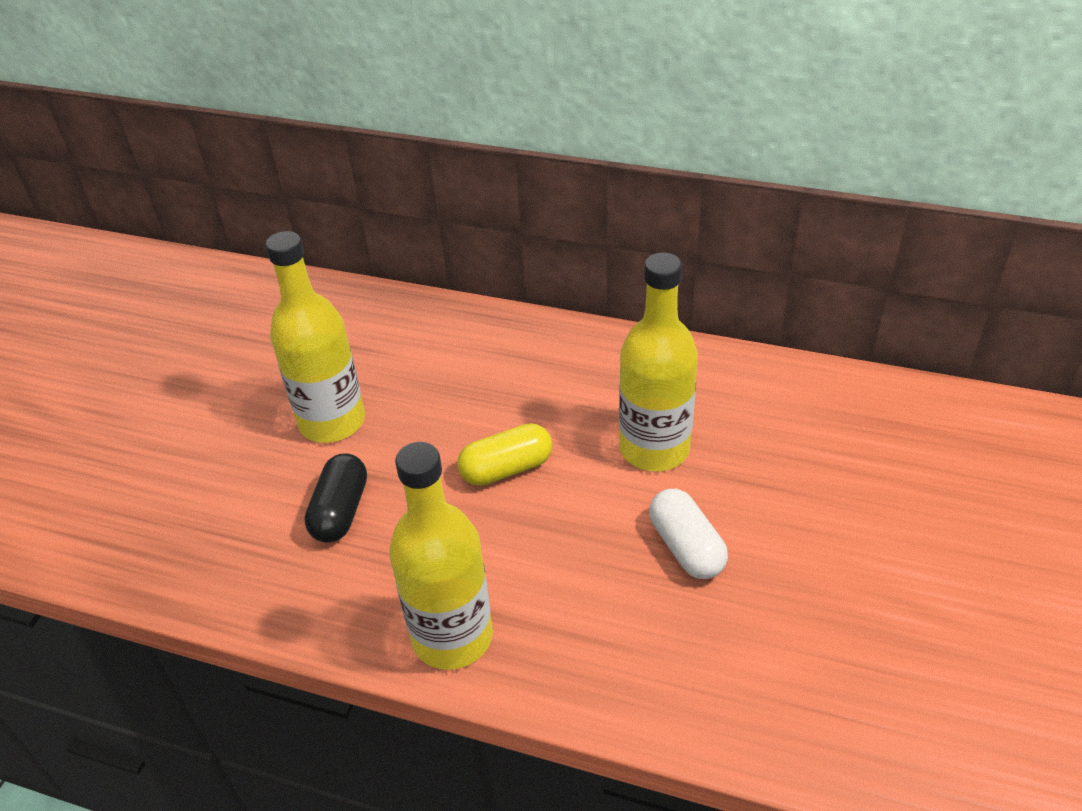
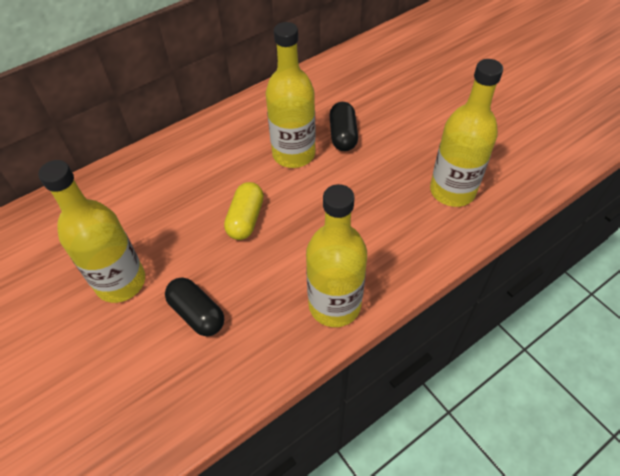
camera: 55 degrees left, 10 degrees up
white capsule [649,489,728,579] -> none
none -> black capsule [329,102,358,151]
none -> yellow bottle [430,59,503,207]

